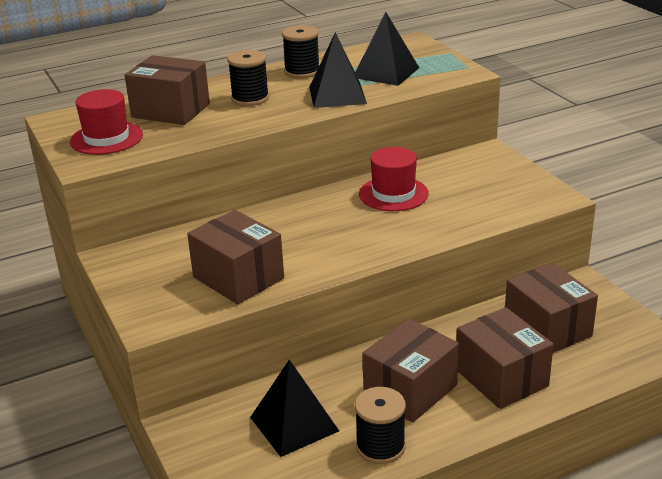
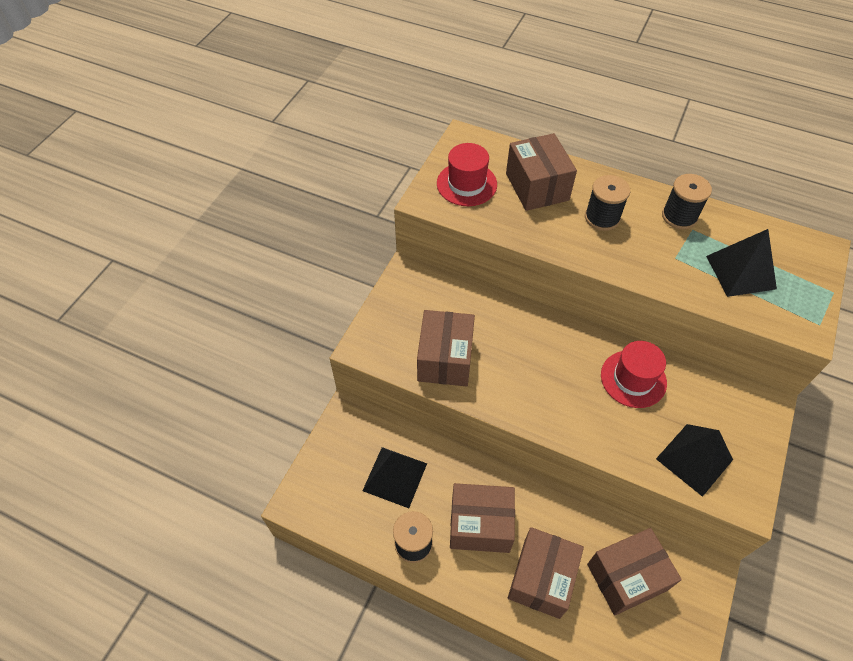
camera: 50 degrees right, 25 degrees up
black pyramid [309,32,367,108] -> black pyramid moved to [656,424,733,497]
brown box [505,263,598,353] -> brown box turned 45 degrees clockwise [587,528,682,615]

